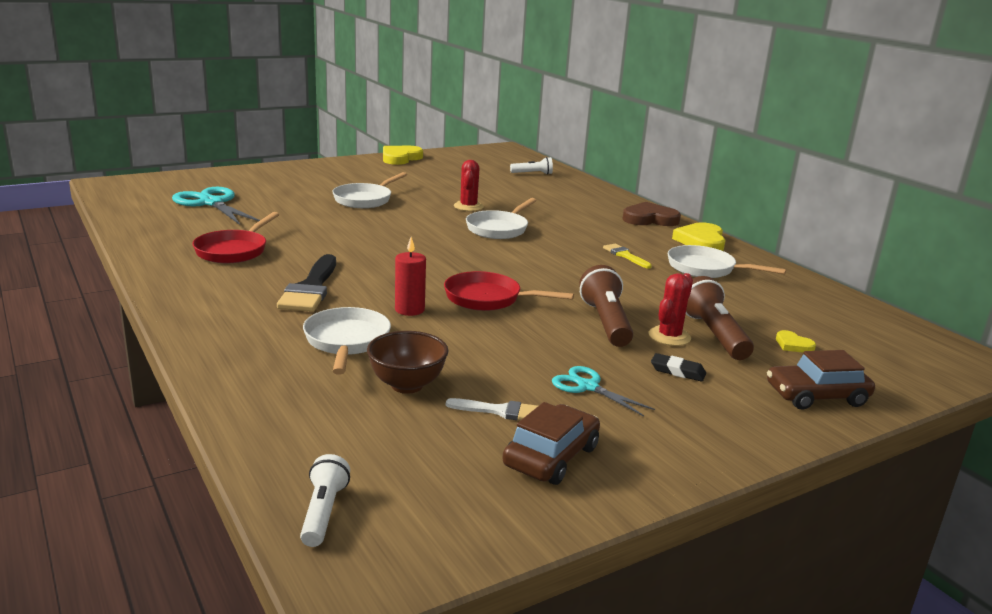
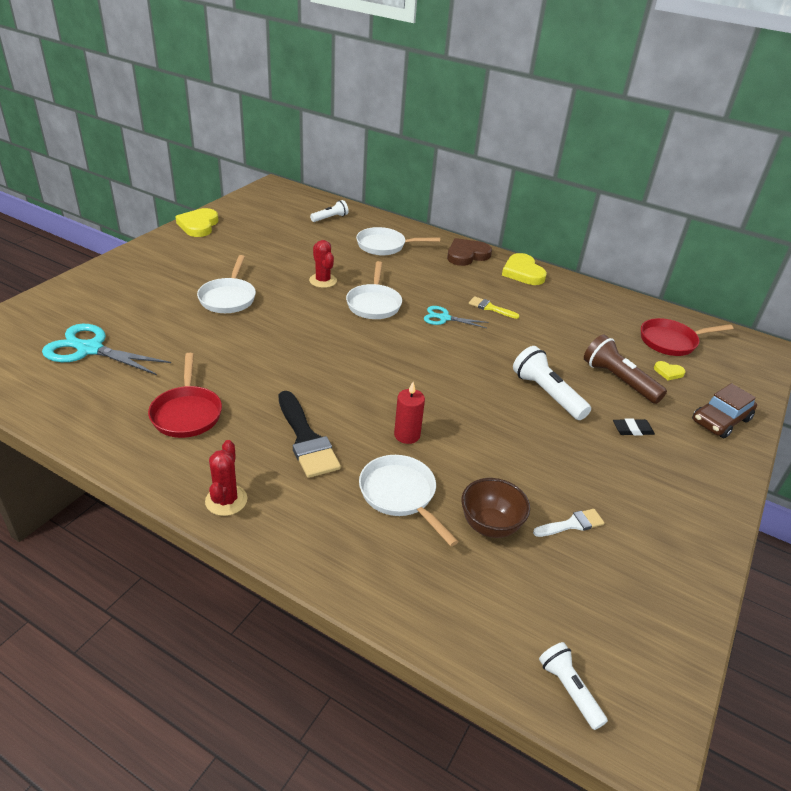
camera: 30 degrees left, 15 degrees up
red pan [444,271,574,311] -> red pan moved to [641,318,733,356]
brown car [503,402,600,485] -> none
turquoise scissors [552,366,655,416] -> turquoise scissors moved to [424,306,489,328]
brown flashlight [579,265,633,347] -> white flashlight [513,346,591,420]
red cactus [649,273,693,346] -> red cactus moved to [205,440,248,516]
white pan [668,245,786,278] -> white pan moved to [356,227,440,255]

